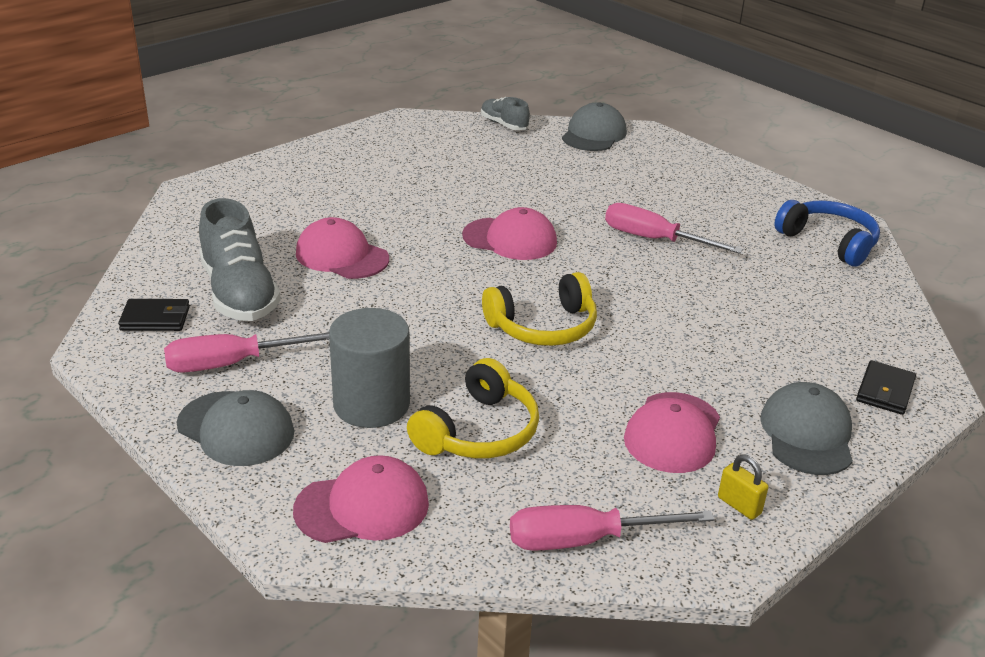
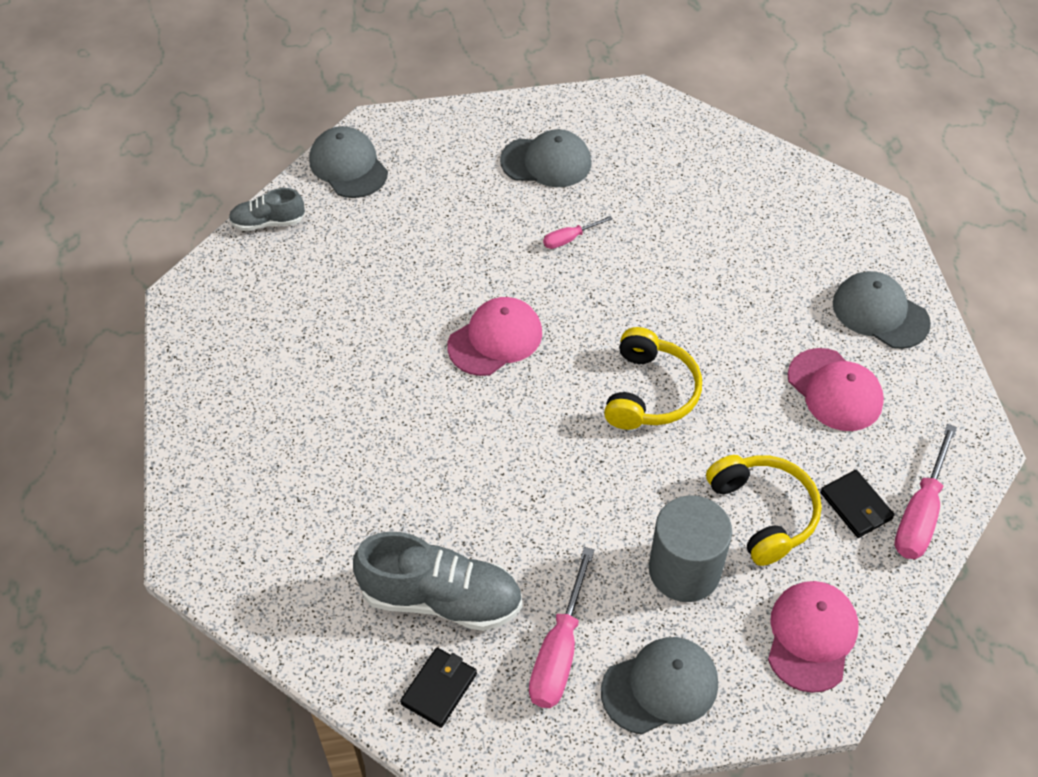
camera: 55 degrees left, 20 degrees up
pink cap [296,217,389,279] -> none
pink screwdriver [605,203,743,254] -> pink screwdriver [543,216,613,249], size x0.54
yellow padlock [718,455,769,520] -> none
blue headphones [774,200,880,267] -> none
black wallet [856,360,916,415] -> black wallet moved to [820,470,894,538]
none -> grey cap [500,129,592,187]

